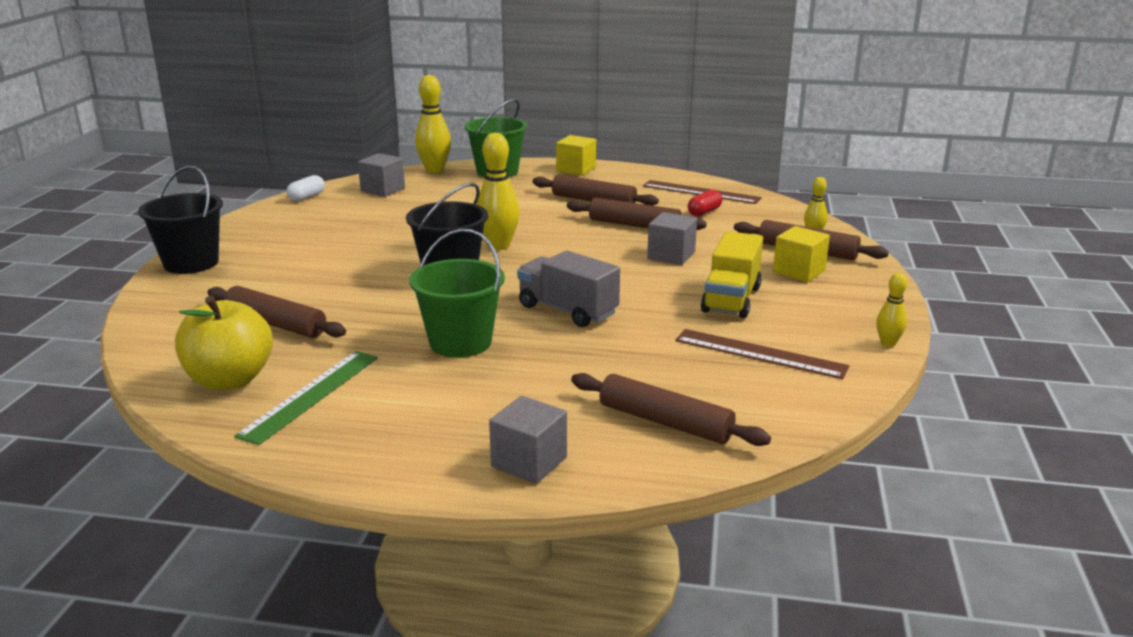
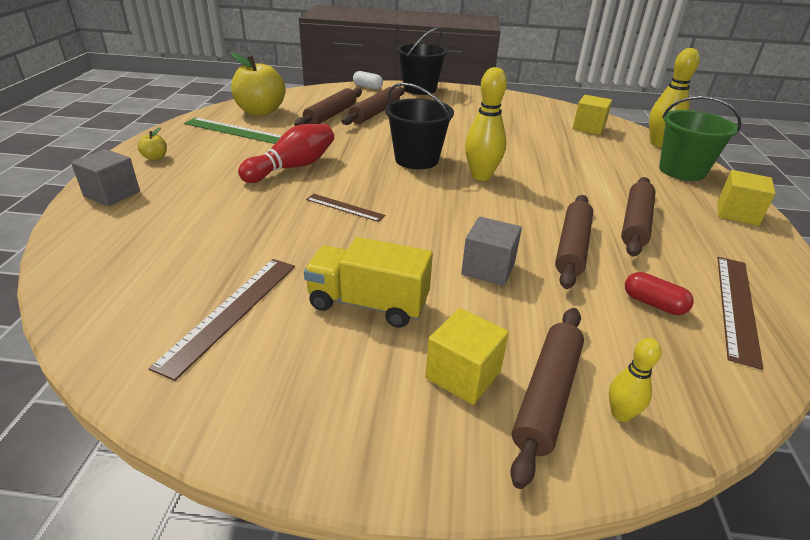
camera: 85 degrees right, 10 degrees up
white capsule [286,175,325,201] -> white capsule moved to [353,71,383,90]
grey cube [358,153,405,197] -> yellow cube [573,95,612,135]
green bucket [409,228,505,358] -> red bowling pin [238,124,334,183]
grey truck [517,251,620,327] -> brown ruler [306,194,385,222]
brown rolling pin [571,373,771,446] -> brown rolling pin moved to [341,87,405,125]
yellow bowling pin [876,273,907,347] -> none
none -> yellow apple [137,127,167,161]

